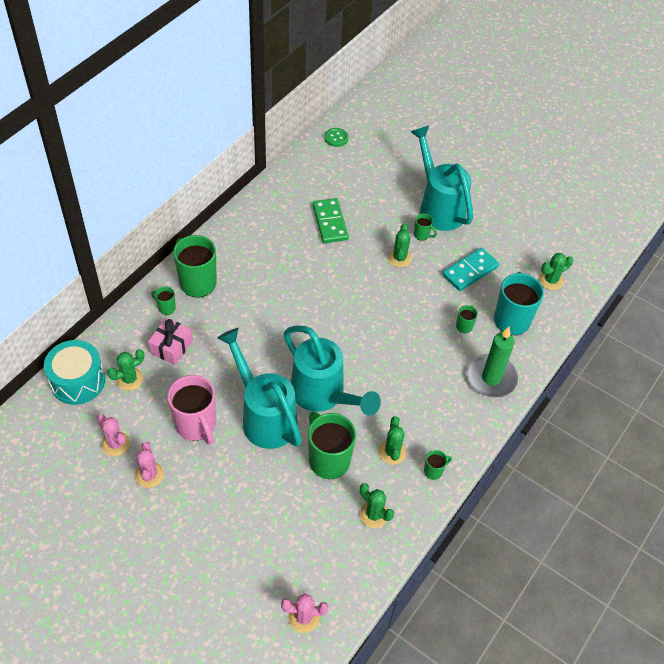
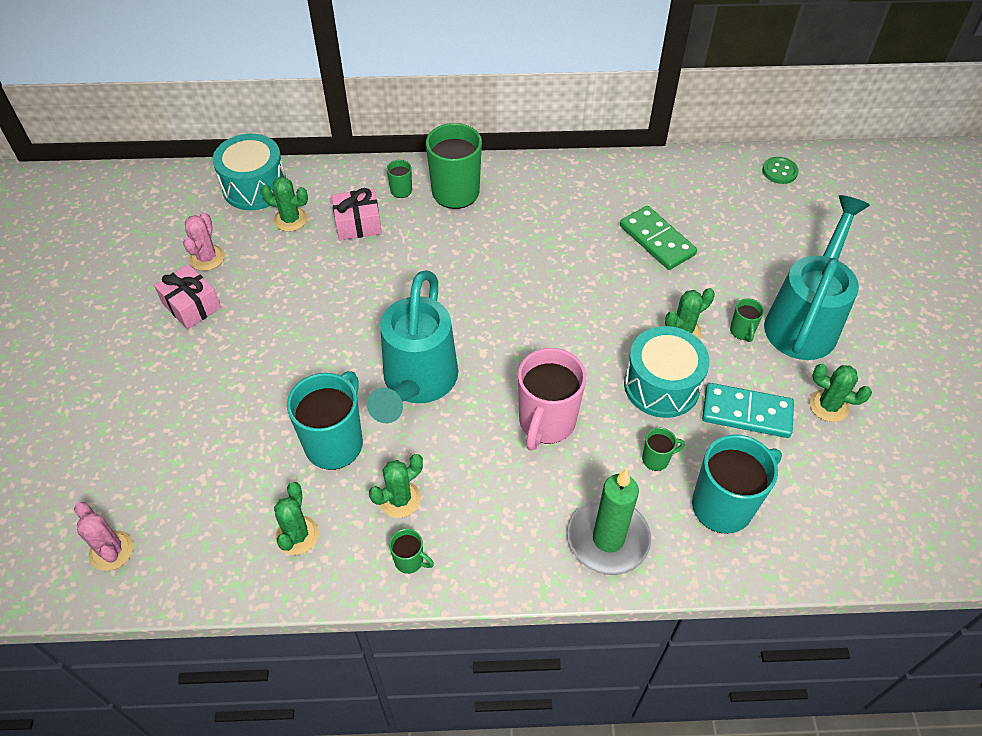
camera: 55 degrees right, 0 degrees up
pink cactus [135,442,164,488] -> pink gift [154,264,221,329]
pink mug [167,375,216,445] -> pink mug moved to [518,348,586,451]
turquoise watering can [217,328,302,449] -> none
green mug [308,412,356,479] -> turquoise mug [287,371,363,470]
green domino [313,198,349,243] -> green domino turned 75 degrees counterclockwise [620,206,697,270]
green cactus [539,253,573,290] -> green cactus moved to [809,364,872,422]
none -> turquoise drum [624,326,710,418]

